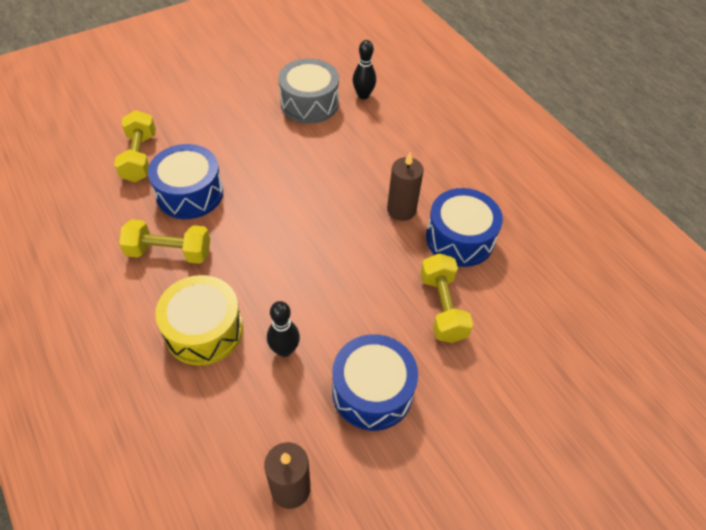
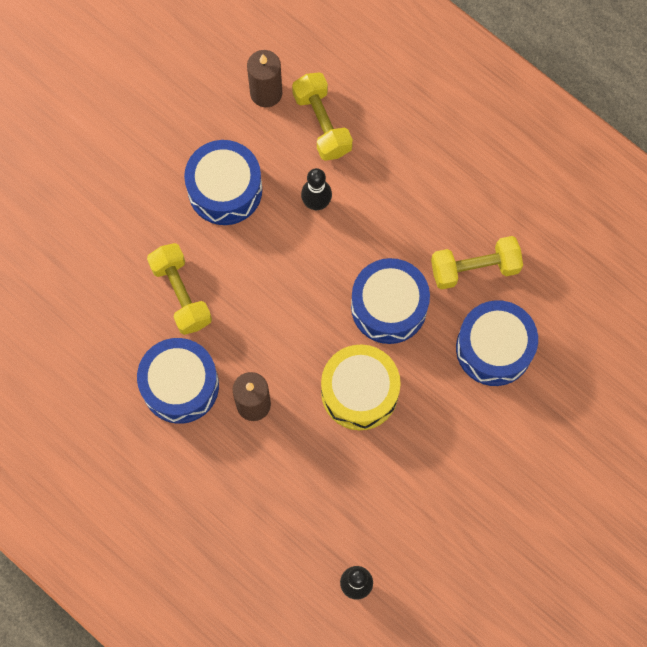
camera: 165 degrees right, 20 degrees up
yellow dumbbell [114,110,156,182] -> yellow dumbbell moved to [292,72,353,161]
yellow drum [155,275,243,366] -> yellow drum moved to [321,344,401,430]
grey drum [278,58,339,124] -> none
none -> blue drum [351,258,430,344]

